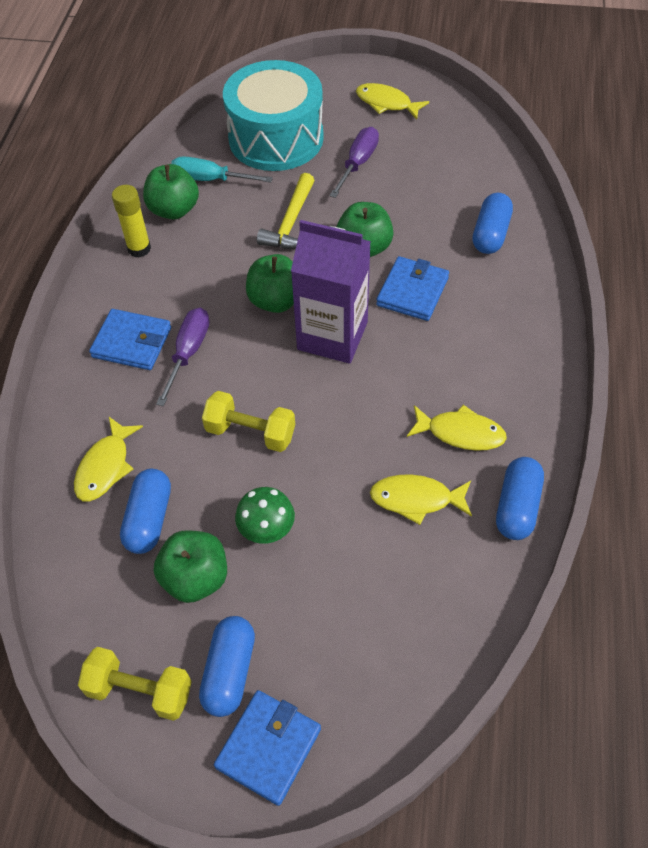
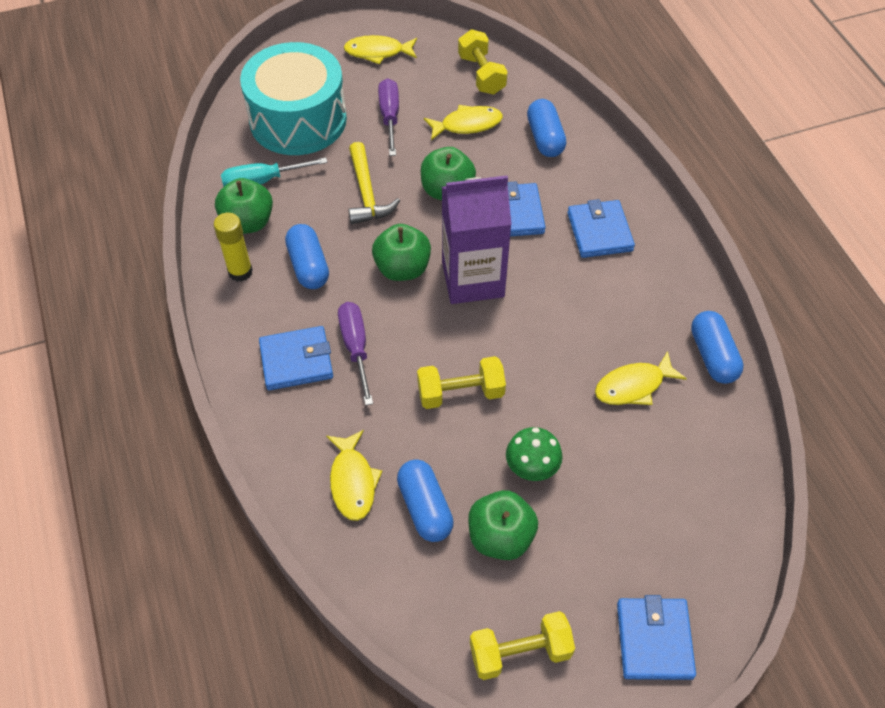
camera: 30 degrees left, 0 degrees up
blue capsule [199,616,255,717] -> blue capsule moved to [285,224,329,289]
yellow fish [407,405,507,451] -> yellow fish moved to [424,105,503,140]
none -> yellow dumbbell [458,29,508,94]
none -> blue wallet [567,199,635,258]

